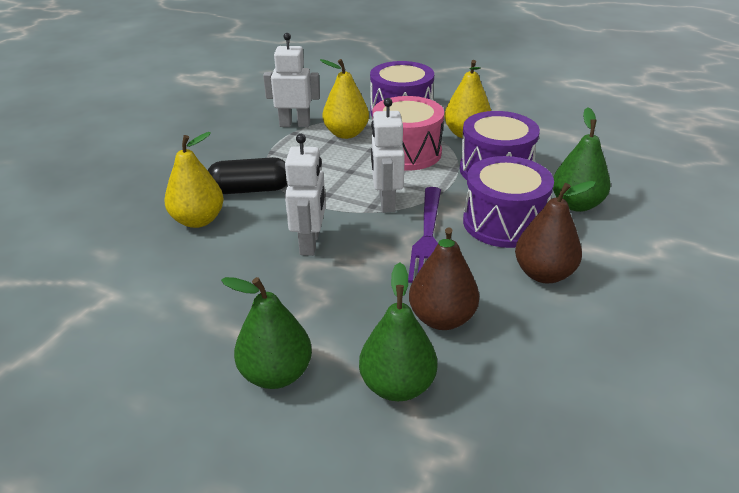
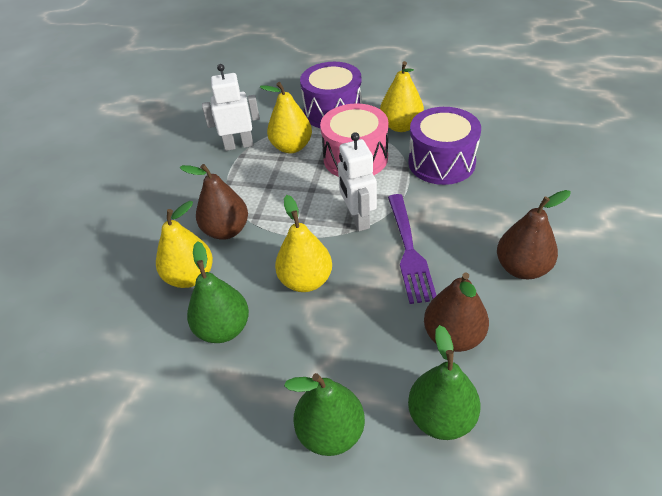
camera: 10 degrees left, 10 degrees up
black capsule [208,157,287,194] -> brown pear [180,164,248,240]
white robot [285,134,326,256] -> yellow pear [275,195,332,292]
purple drum [463,156,554,248] -> none
green pear [553,108,611,212] -> green pear moved to [187,241,249,343]

